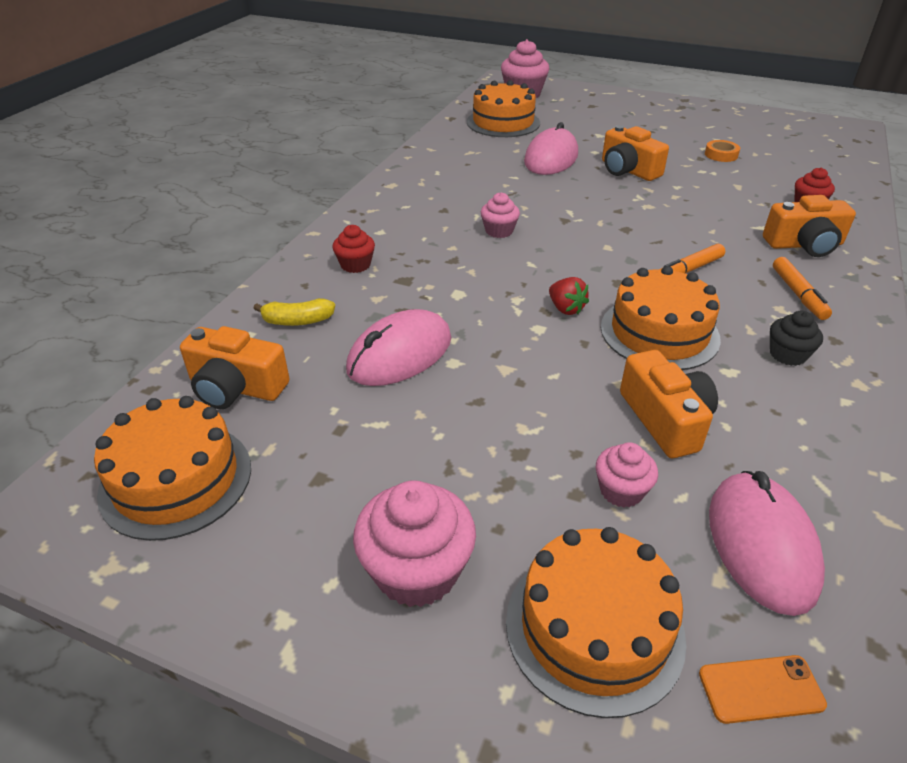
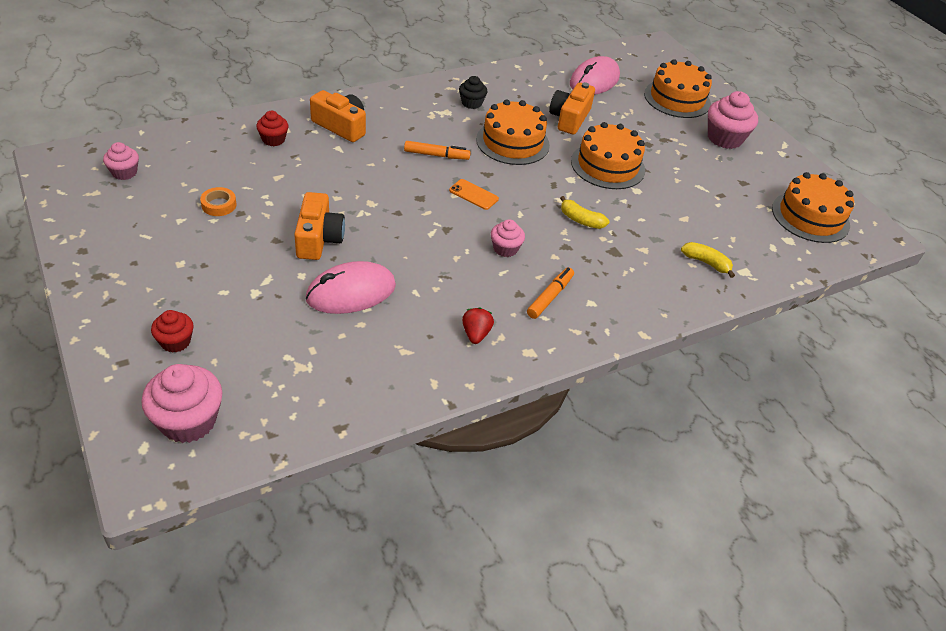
camera: 145 degrees left, 5 degrees up
orange camera [180,326,290,409] -> none
red cupcake [333,225,375,273] -> red cupcake moved to [151,310,194,353]
pink mouse [346,309,451,386] -> none
orange cake [467,80,540,137] -> orange cake moved to [571,122,645,189]
red strawberry [549,277,589,315] -> red strawberry moved to [462,307,494,344]
pink cupcake [596,442,658,507] -> pink cupcake moved to [103,142,139,180]
orange phone [699,655,827,724] -> orange phone moved to [449,179,499,210]
orange marker [773,257,832,320] -> orange marker moved to [527,267,574,319]
none -> yellow banana [560,196,609,229]

